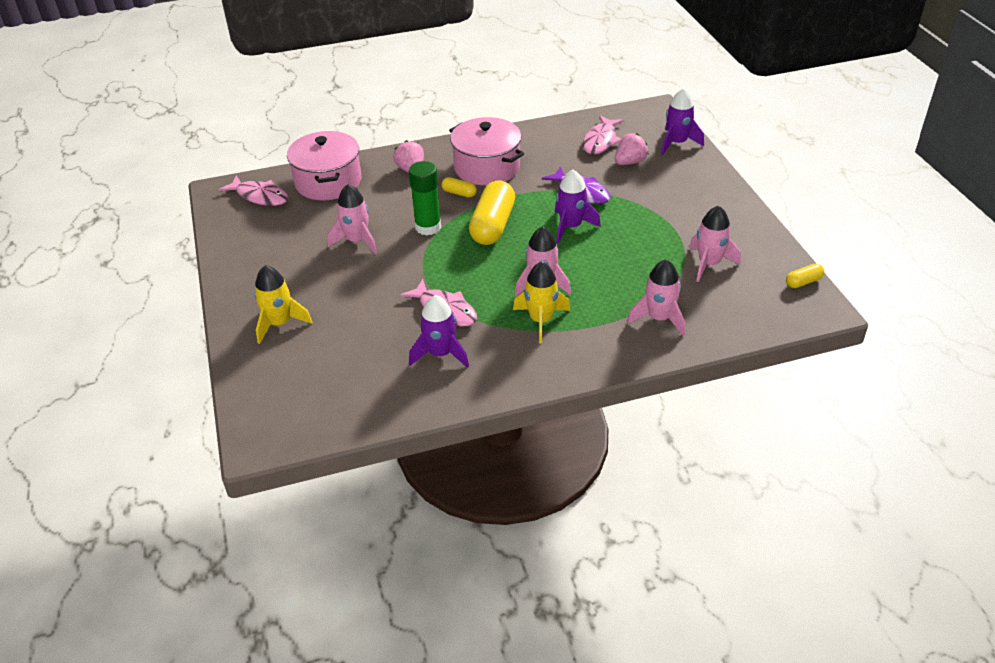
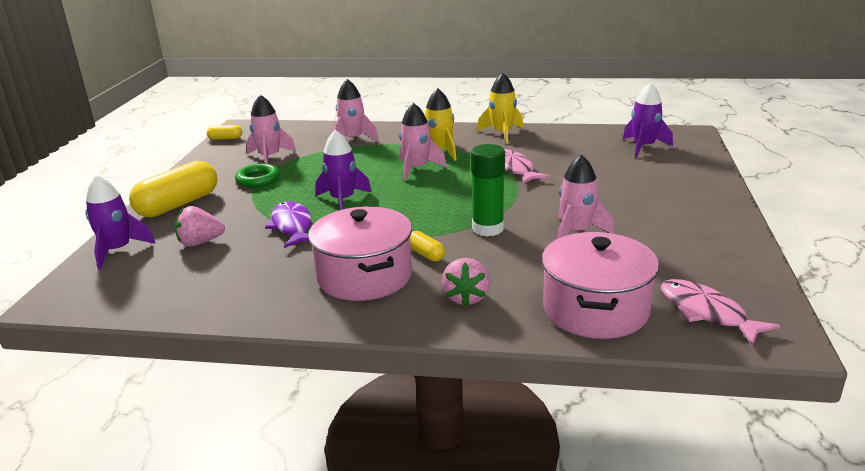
camera: 155 degrees left, 15 degrees down
yellow rocket [254,265,312,344] -> yellow rocket moved to [477,73,523,144]
purple rocket [409,295,469,368] -> purple rocket moved to [623,82,673,158]
yellow capsule [469,180,515,245] -> yellow capsule moved to [129,161,218,218]
pink fish [583,115,624,154] -> none
none -> green ring [235,163,280,188]

